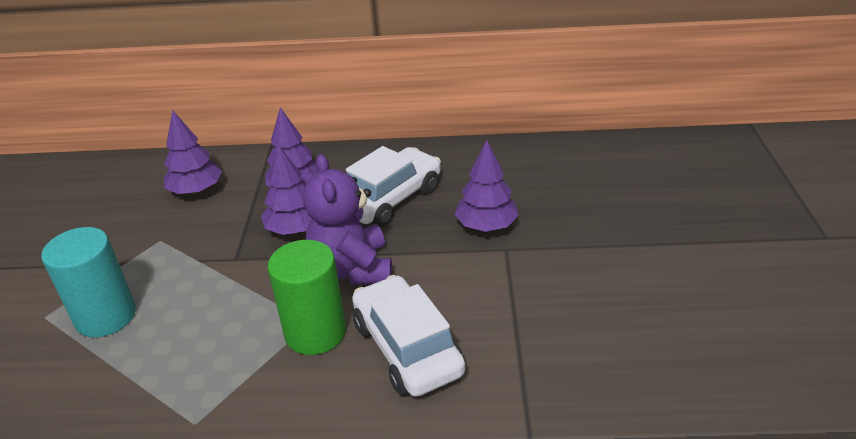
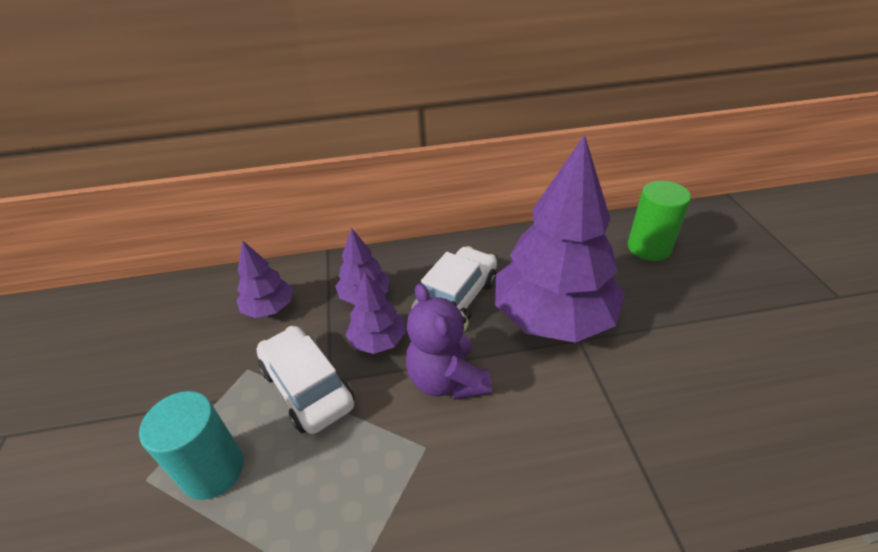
camera: 10 degrees left, 5 degrees up
green cylinder [268,240,346,355] -> green cylinder moved to [628,181,691,261]
white car [352,275,465,397] -> white car moved to [257,326,355,434]
purple tree [455,140,519,232] -> purple tree [495,135,625,343], size x2.15

